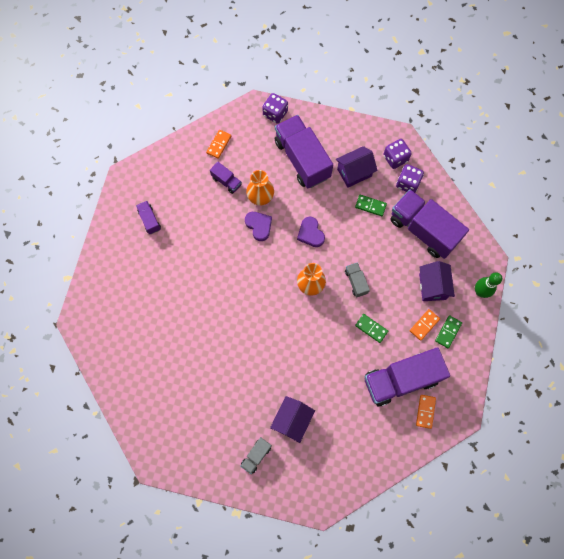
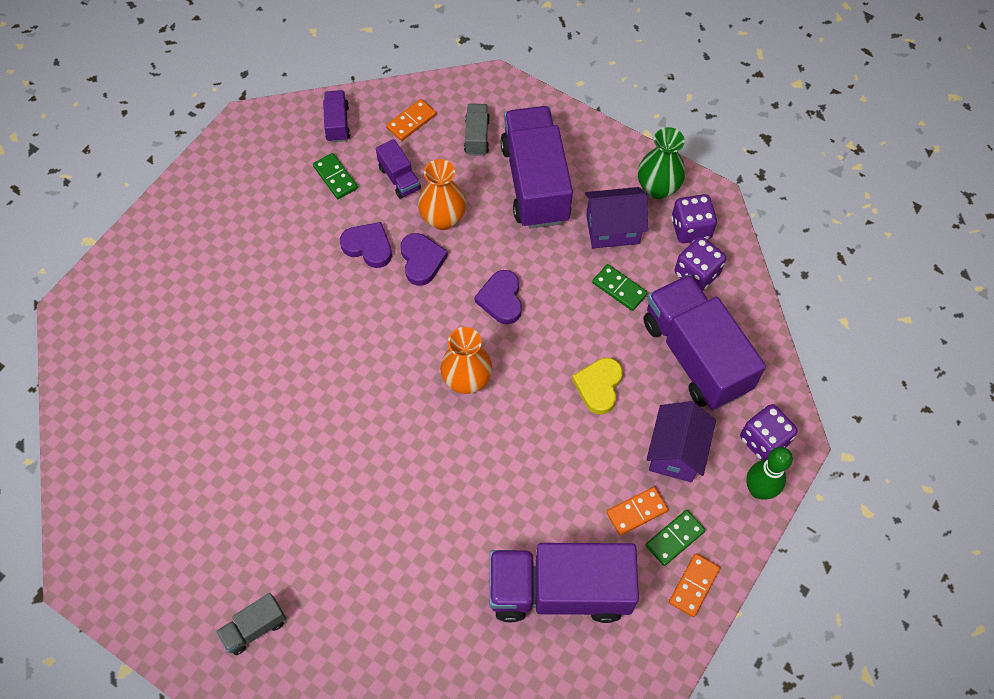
camera: 20 degrees right, 10 degrees down
purple truck [136,201,161,234] -> purple truck moved to [323,90,350,142]
purple dice [262,93,288,124] -> purple dice moved to [740,404,798,460]
purple house [270,396,315,443] -> none
grey truck [345,262,370,297] -> grey truck moved to [464,104,490,155]
green domino [355,314,388,343] -> green domino moved to [313,153,358,199]
orange domino [416,395,436,429] -> orange domino moved to [669,553,720,617]
none -> purple heart [340,222,392,268]
none -> yellow heart [572,358,623,414]
none -> green vase [638,127,685,199]

